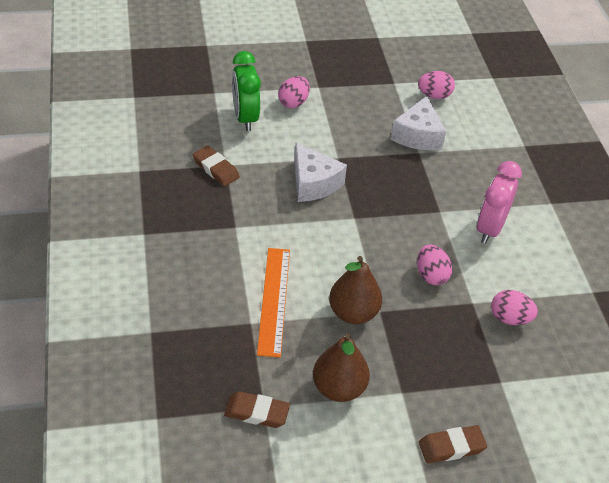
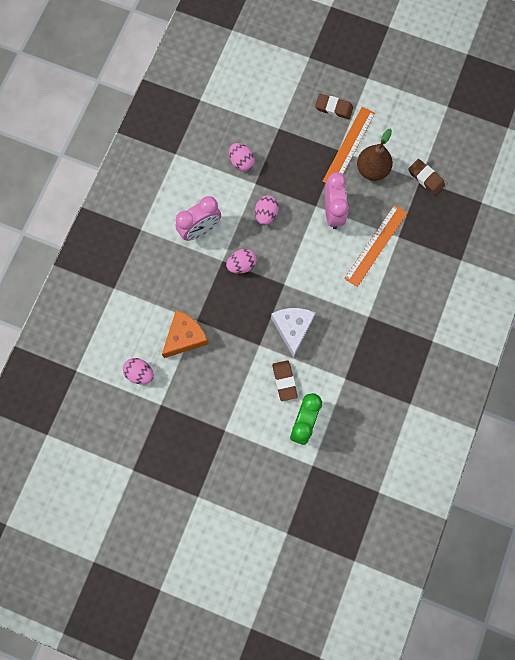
camera: 145 degrees left, 30 degrees up
brown eraser [193,146,240,186] -> brown eraser moved to [272,360,298,401]
pink egg [278,76,310,108] -> pink egg moved to [226,249,257,274]
brown pear [329,256,382,324] -> pink clock [325,173,349,229]
white cheese [390,96,446,151] -> orange cheese [162,310,209,358]
none -> orange ruler [322,107,375,183]

